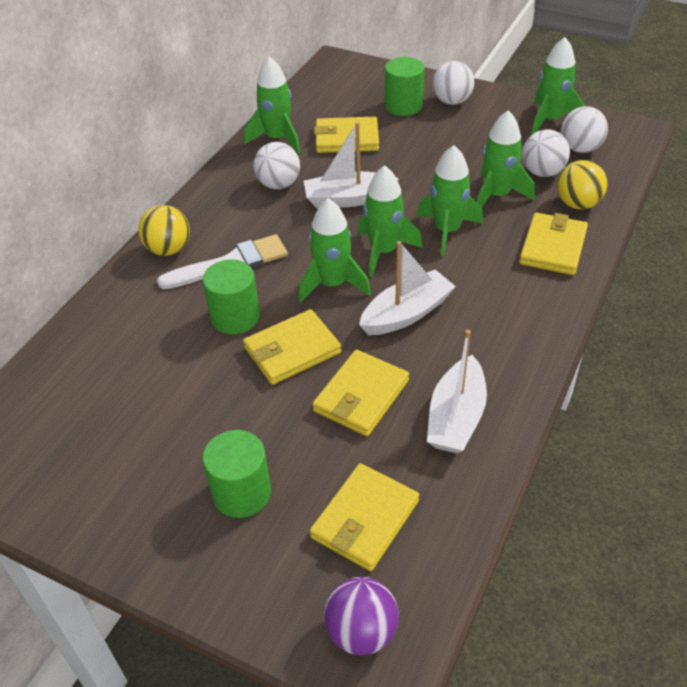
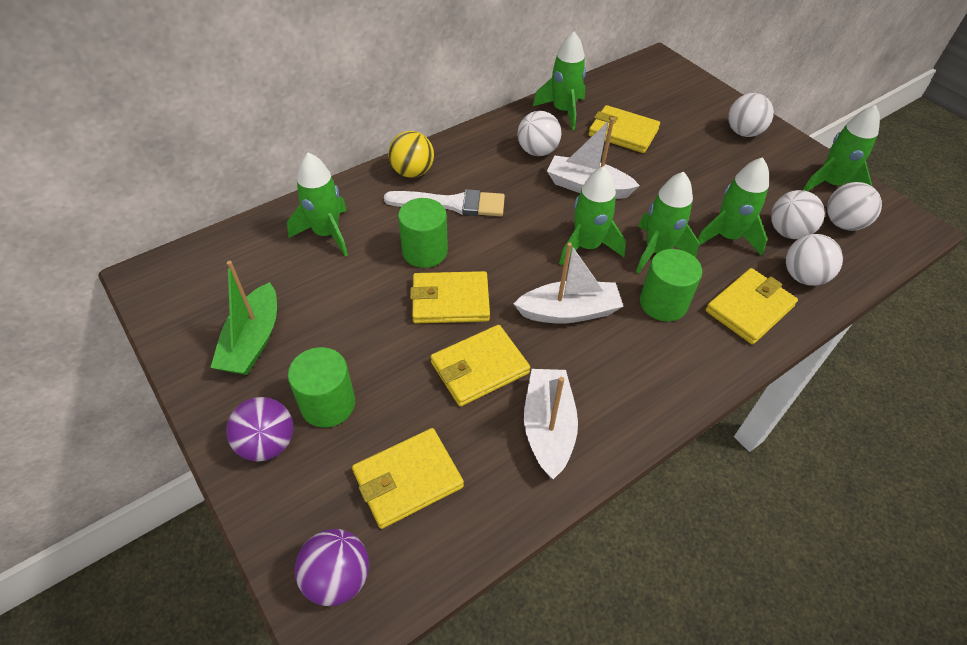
camera: 25 degrees right, 5 degrees up
green rocket [298,198,371,303] -> green rocket moved to [287,152,348,257]
green cylinder [385,57,424,116] -> green cylinder moved to [640,249,702,322]
white boat [427,330,487,453] -> white boat turned 135 degrees clockwise [524,369,578,479]
yellow ball [557,160,607,209] -> white ball [786,234,843,286]
none -> green boat [210,261,277,375]
none -> purple ball [226,397,293,462]

